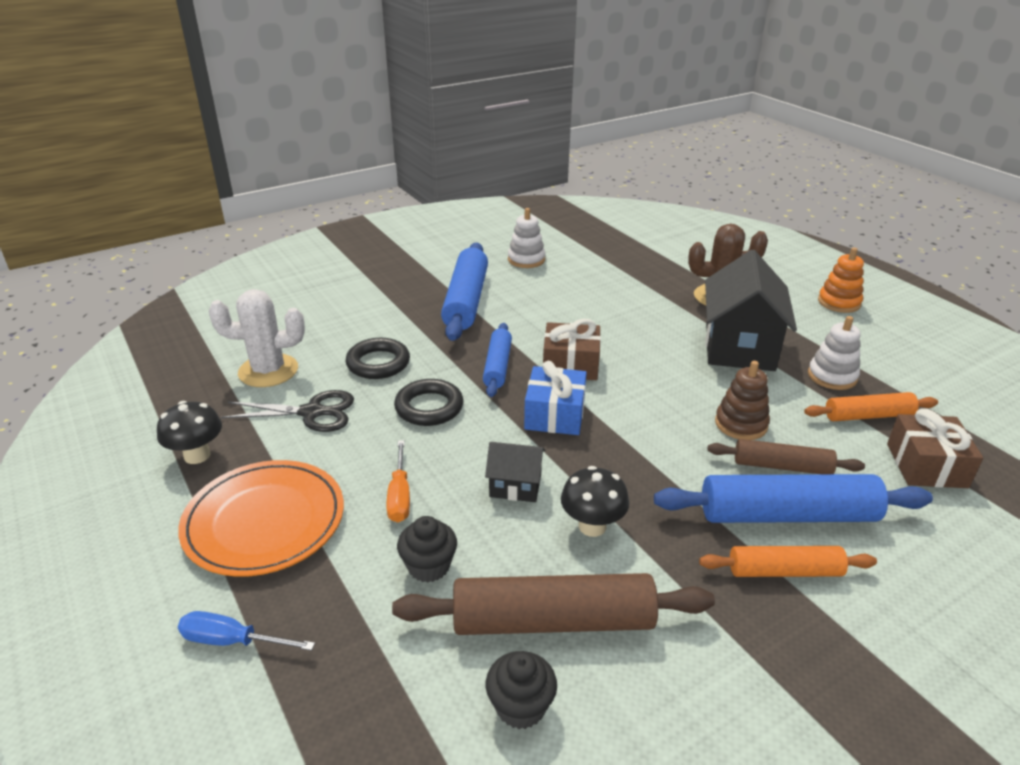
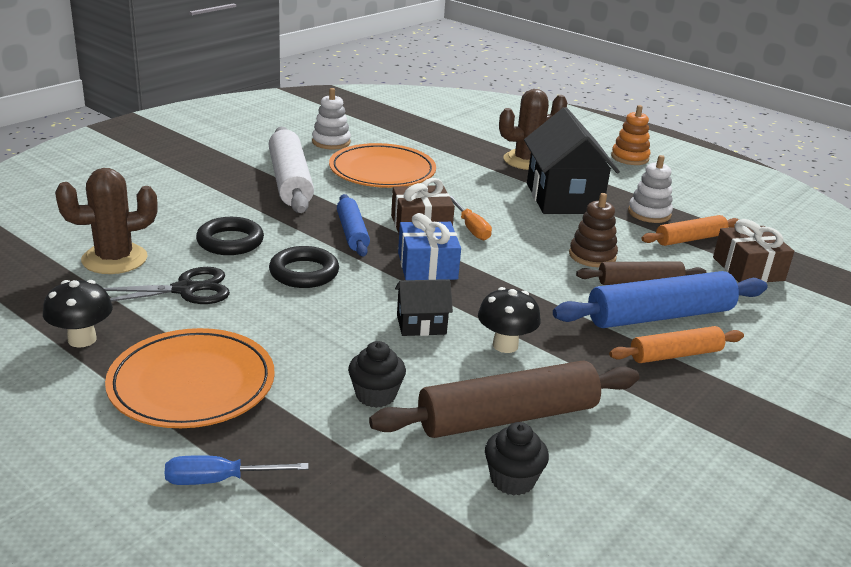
camera: 20 degrees left, 5 degrees down
white cactus [208,289,305,387] -> brown cactus [55,168,158,274]
orange screwdriver [386,440,410,522] -> orange screwdriver moved to [450,196,492,240]
blue rolling pin [441,242,488,341] -> white rolling pin [269,127,314,213]
none -> orange plate [329,143,436,188]

